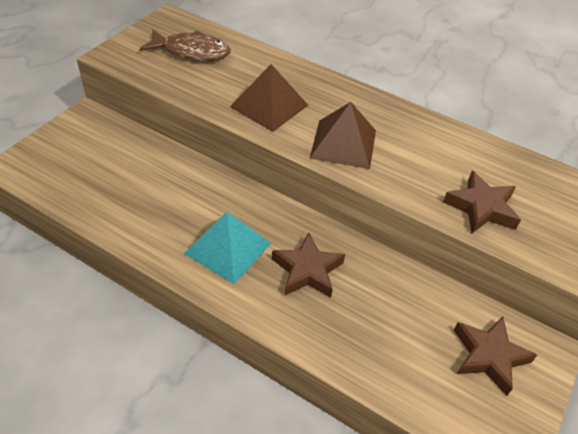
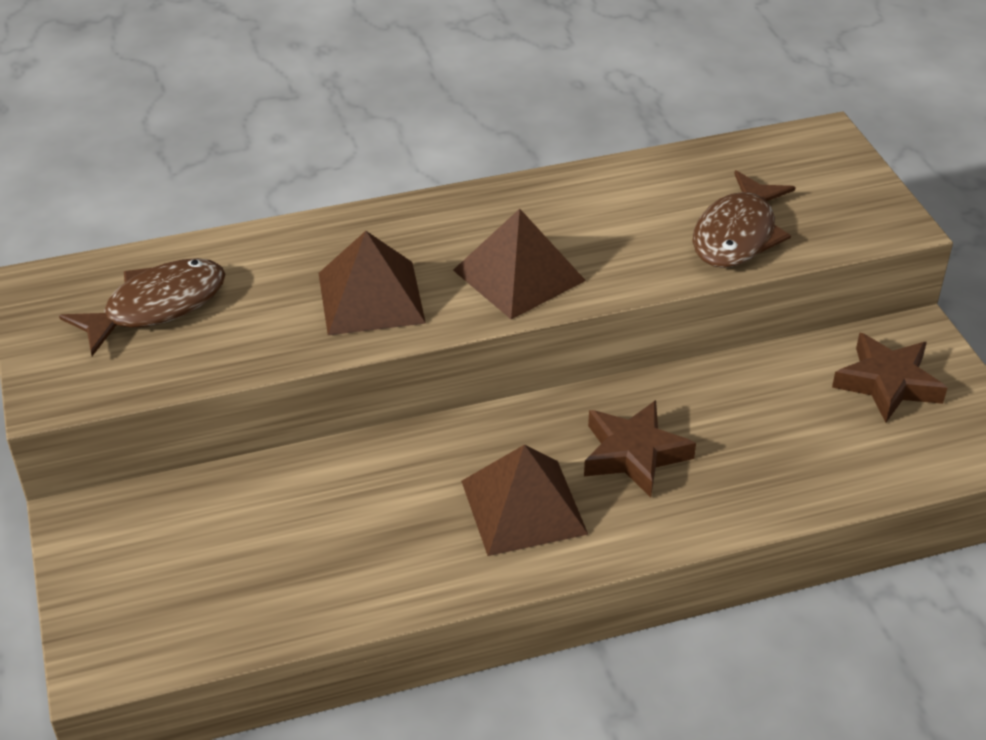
camera: 45 degrees left, 5 degrees down
turquoise pyramid [184,212,271,284] -> brown pyramid [461,444,588,556]
brown star [443,171,521,233] -> brown fish [693,170,796,268]

